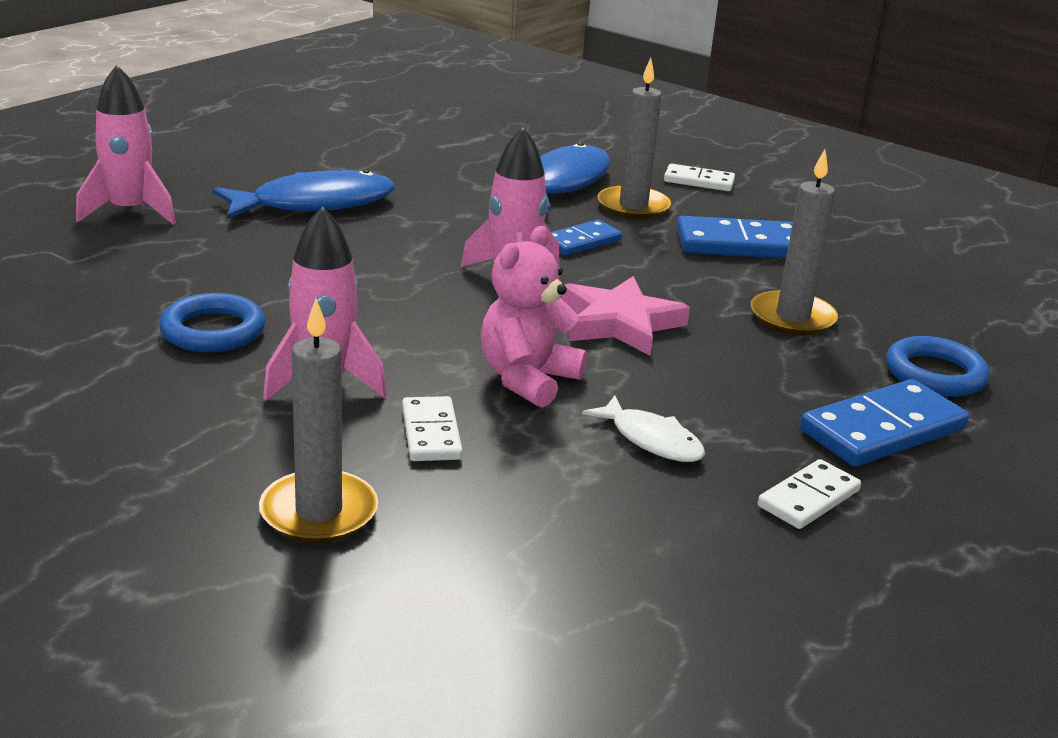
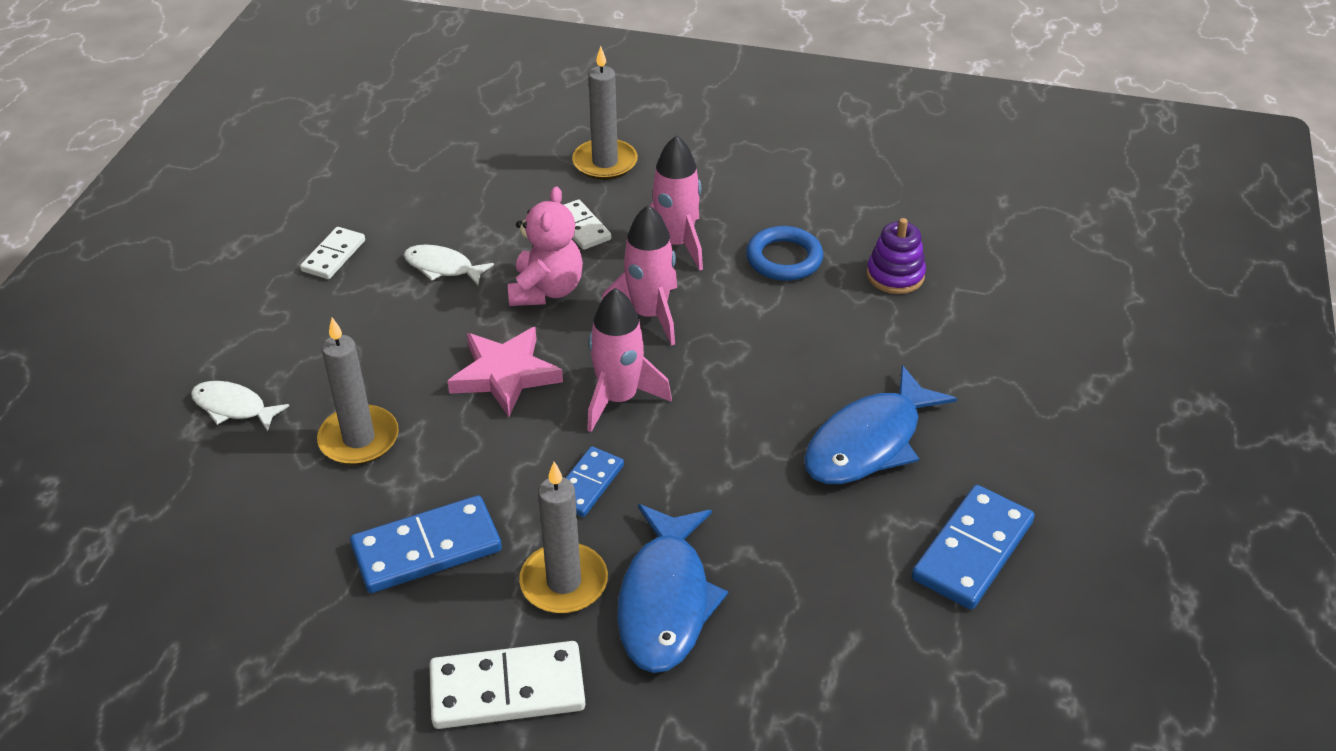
camera: 160 degrees right, 15 degrees up
pink rocket [76,65,176,224] -> pink rocket moved to [602,205,677,346]
white domino [664,164,735,191] -> white domino [429,641,585,729], size x1.65
blue domino [800,379,969,467] -> blue domino moved to [912,485,1035,610]
blue ring [886,336,990,397] -> white fish [191,381,289,432]
none -> purple stacking toy [867,218,926,294]

